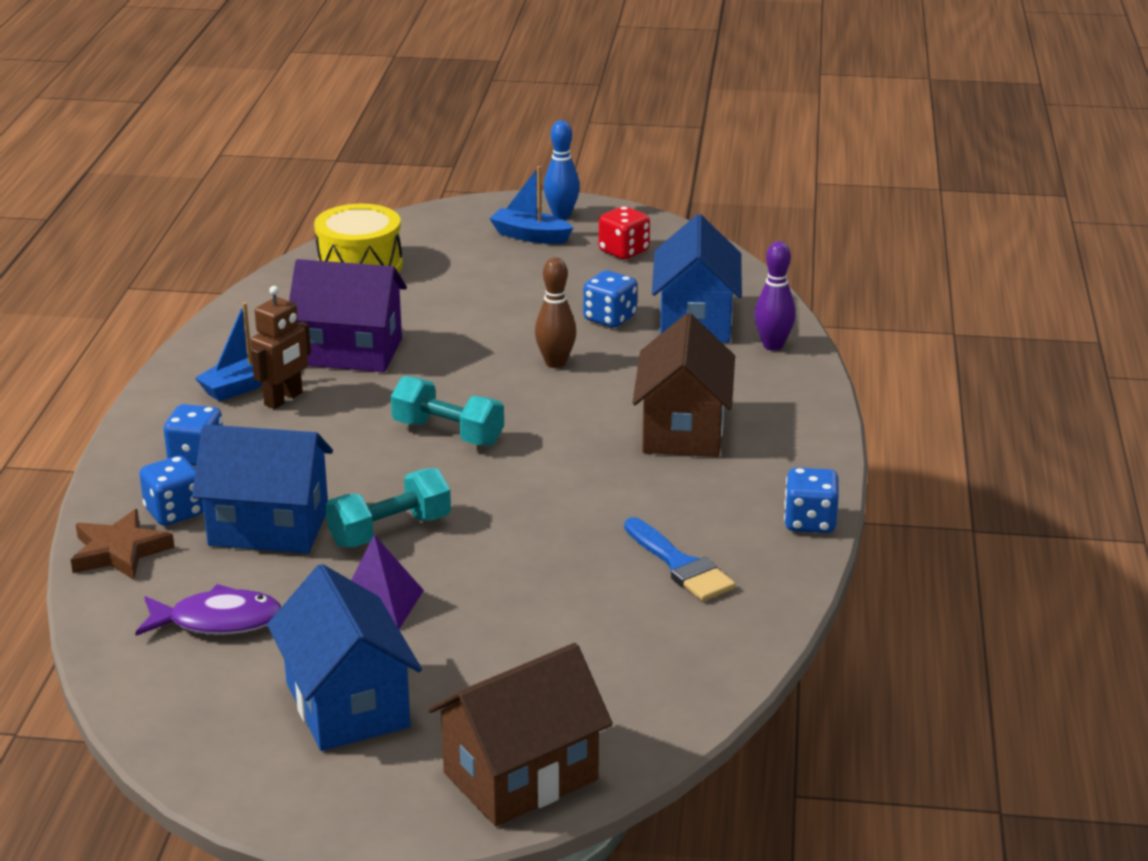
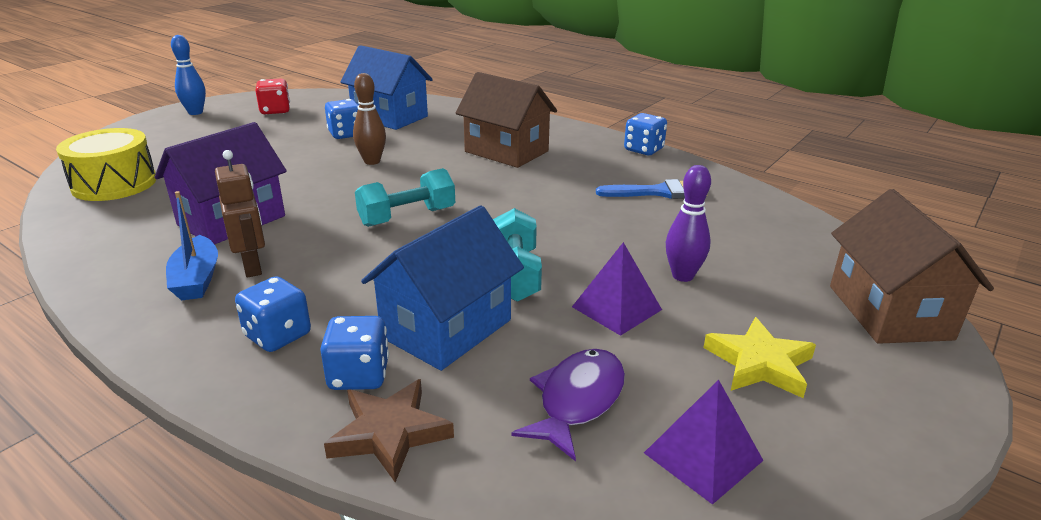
camera: 60 degrees left, 0 degrees up
blue house [267,564,422,751] -> yellow star [703,317,816,398]
blue boat [489,166,573,244] -> none
purple bowling pin [754,241,796,351] -> purple bowling pin moved to [666,165,711,282]
none -> purple pyramid [644,380,764,505]

